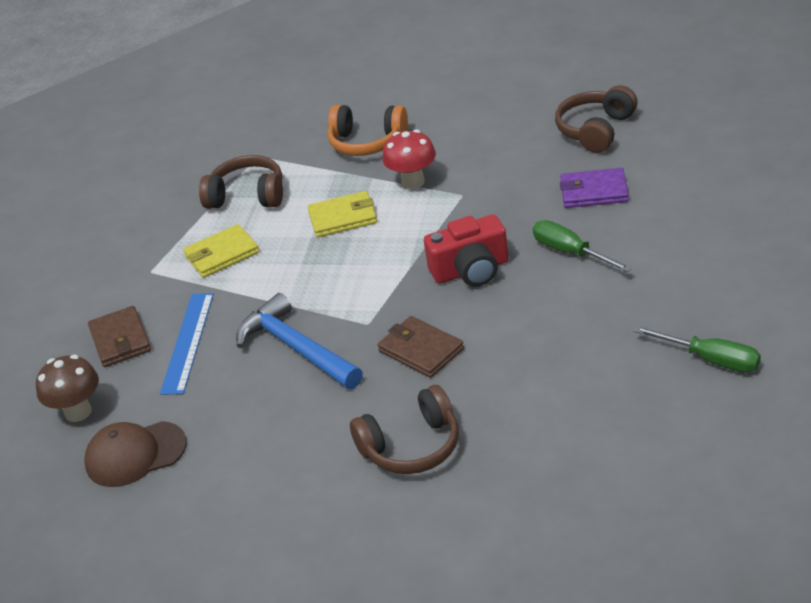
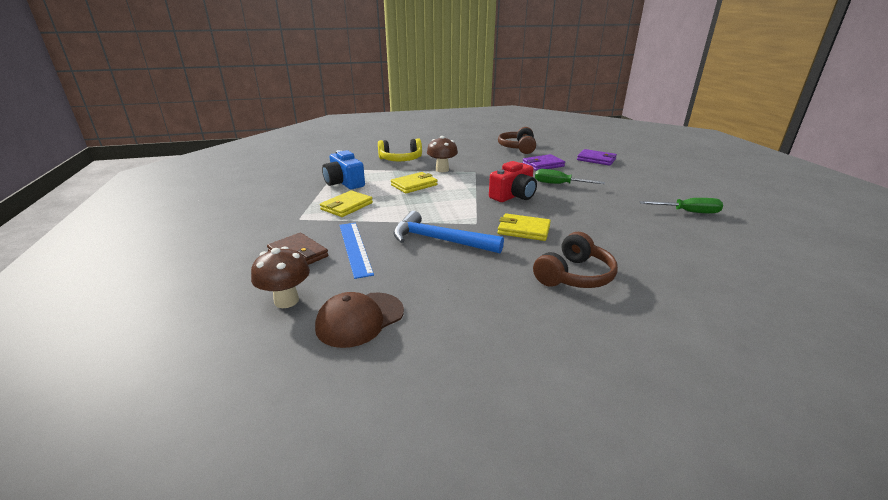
camera: 30 degrees left, 10 degrees down
brown headphones [199,155,283,209] -> blue camera [322,150,365,189]
orange headphones [328,105,408,156] -> yellow headphones [378,138,422,161]
brown wallet [378,316,464,378] -> yellow wallet [497,214,551,241]
red mushroom [383,129,436,189] -> brown mushroom [427,136,458,172]
none -> purple wallet [577,149,617,166]

